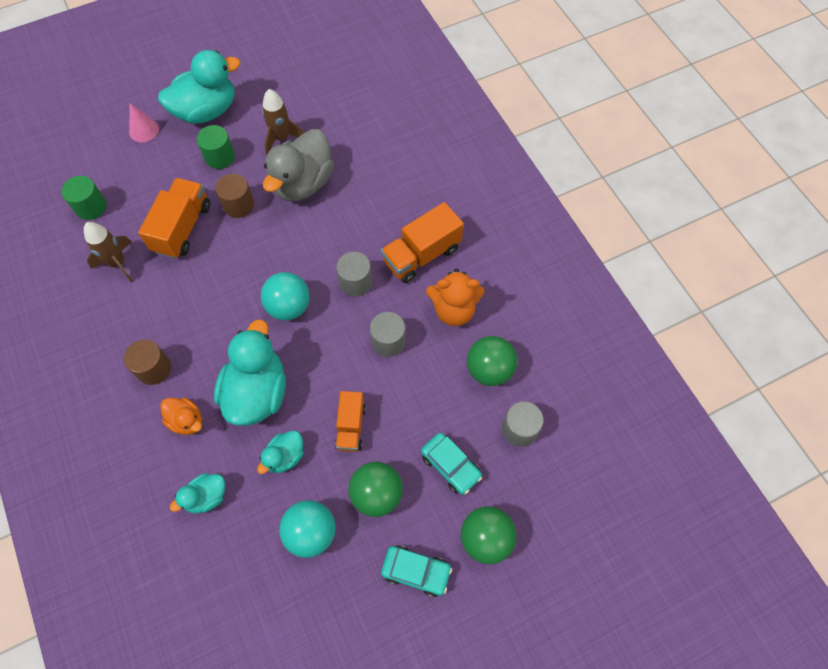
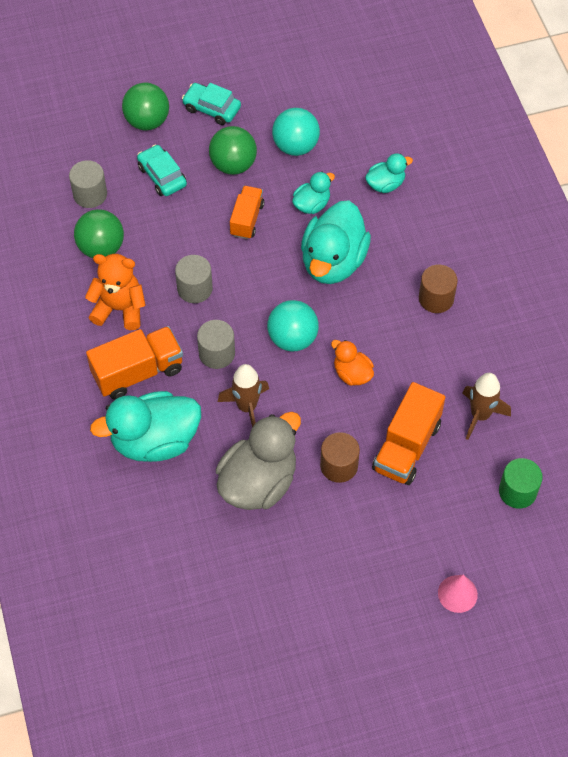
camera: 170 degrees left, 5 degrees down
turquoise duck [158,50,240,124] -> turquoise duck moved to [90,391,201,462]
orange duck [160,397,202,435] -> orange duck moved to [331,340,374,386]
green cylinder [197,125,235,169] -> none
brown rocket [262,89,304,155] -> brown rocket moved to [218,364,269,427]

